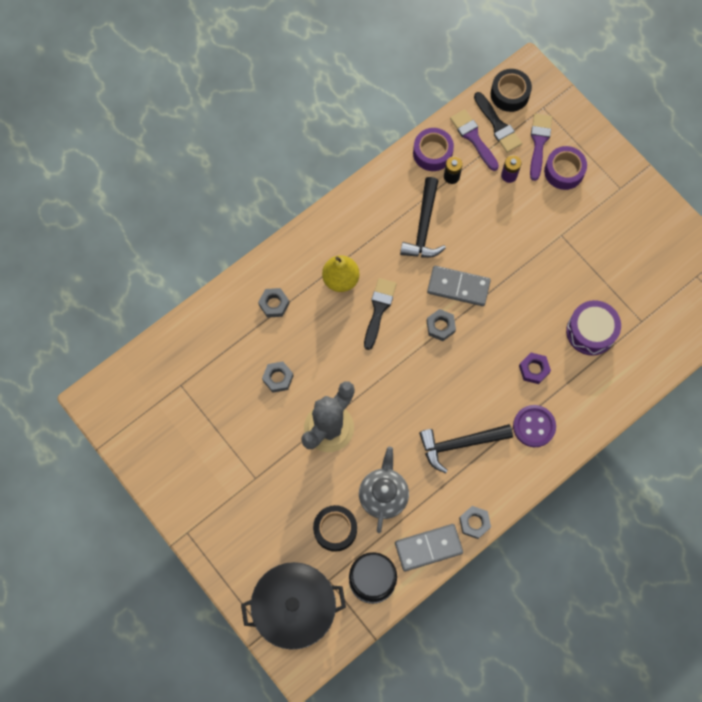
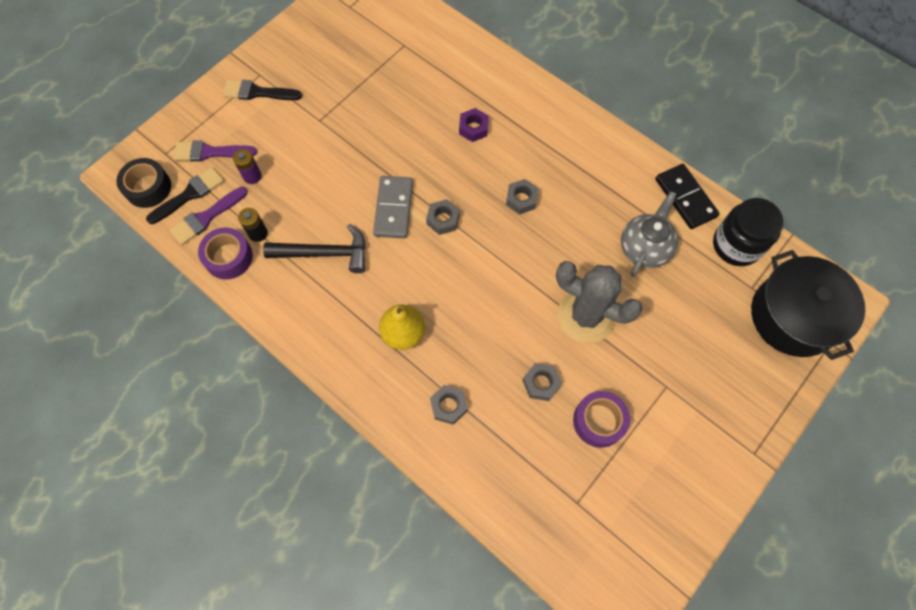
camera: 100 degrees left, 5 degrees down
black tape [313,505,357,552] -> none
grey teapot [359,447,409,533] -> grey teapot turned 120 degrees clockwise [621,191,678,277]
black brush [364,278,397,350] -> black brush moved to [223,80,302,100]
grey domino [395,524,463,571] -> black domino [655,164,720,229]
black hammer [419,424,513,473] -> none
grey nut [459,506,491,539] -> grey nut moved to [506,179,539,215]
purple button [513,405,556,447] -> none
purple tape [544,146,587,190] -> purple tape moved to [573,391,630,448]
purple drum [566,300,621,356] -> none

